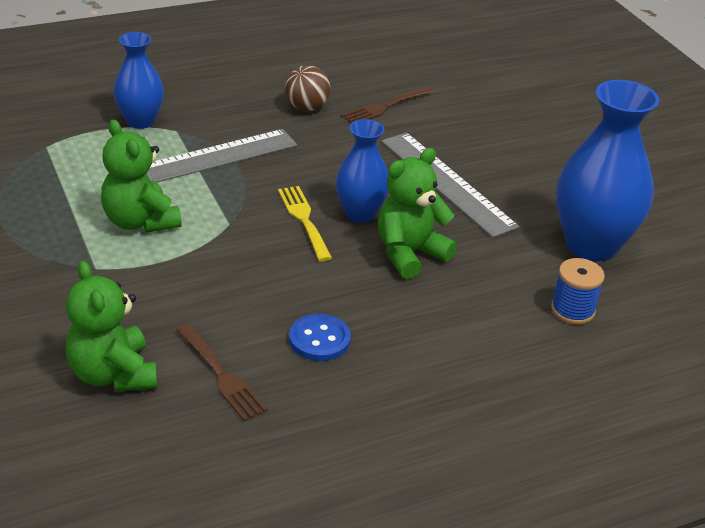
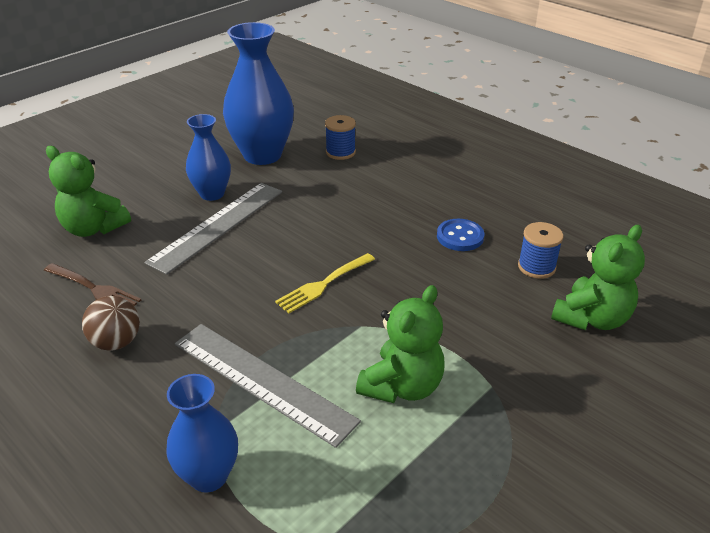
camera: 110 degrees left, 0 degrees up
brown fork [176,324,268,421] -> blue spool [518,222,563,279]
blue vase [336,119,389,222] -> blue vase moved to [186,114,231,201]
green teddy bear [378,148,457,279] -> green teddy bear moved to [46,146,131,237]

